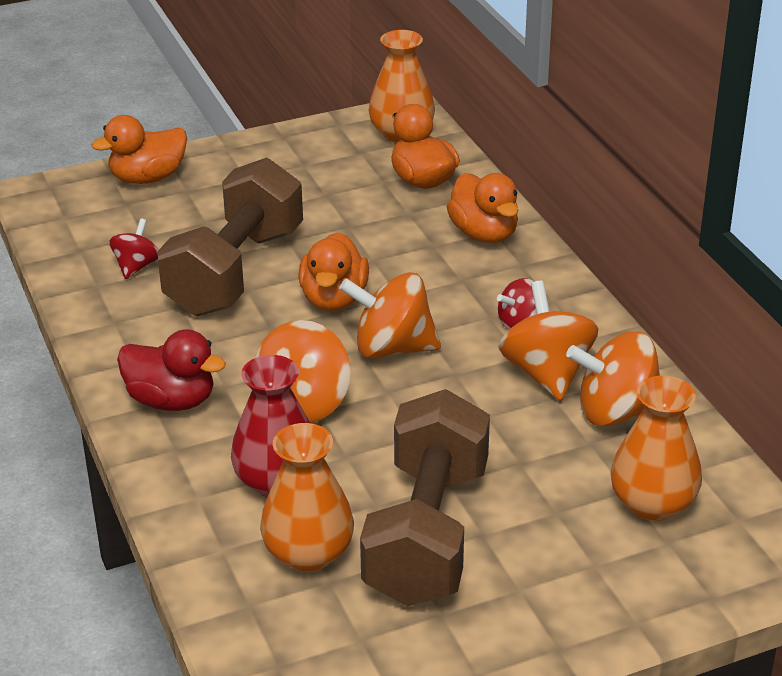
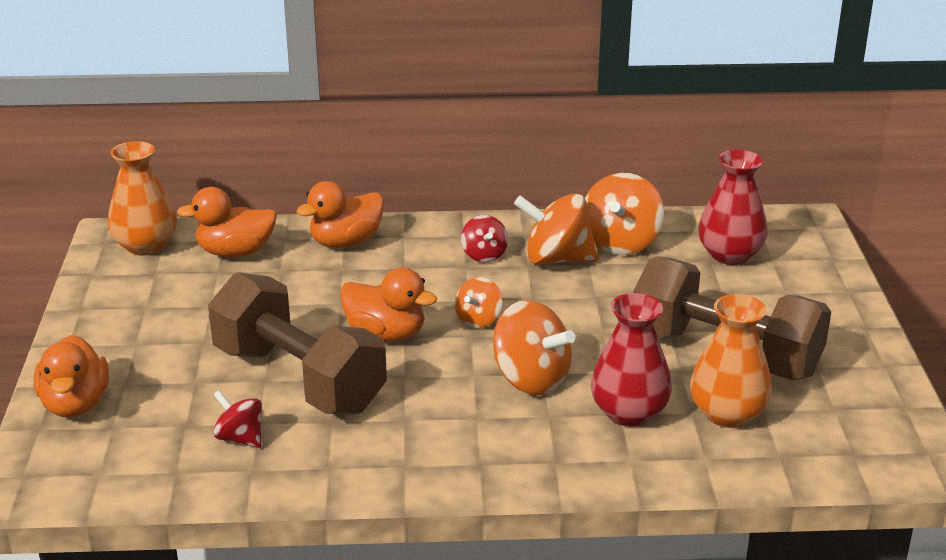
camera: 70 degrees left, 5 degrees down
red duck [117,329,226,411] -> none
orange spinning top [339,272,441,358] -> orange spinning top [455,277,503,328], size x0.57
orange duck [447,173,519,243] -> orange duck turned 150 degrees clockwise [296,181,384,248]
orange vase [610,376,702,521] -> red vase [698,149,768,265]

